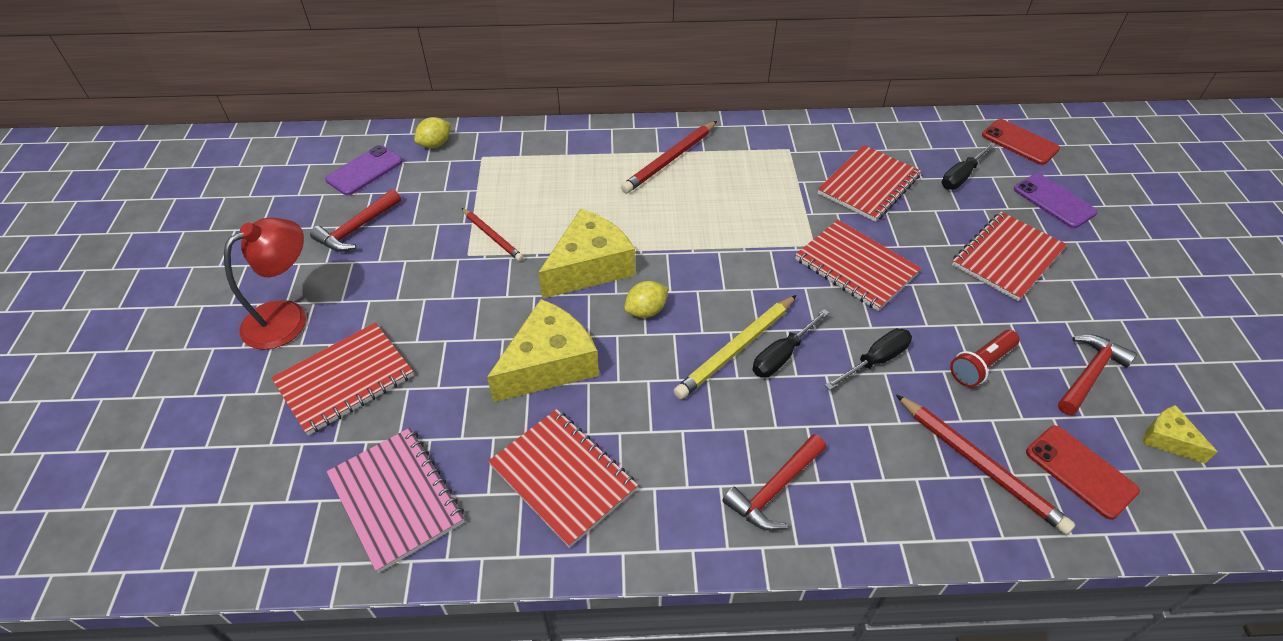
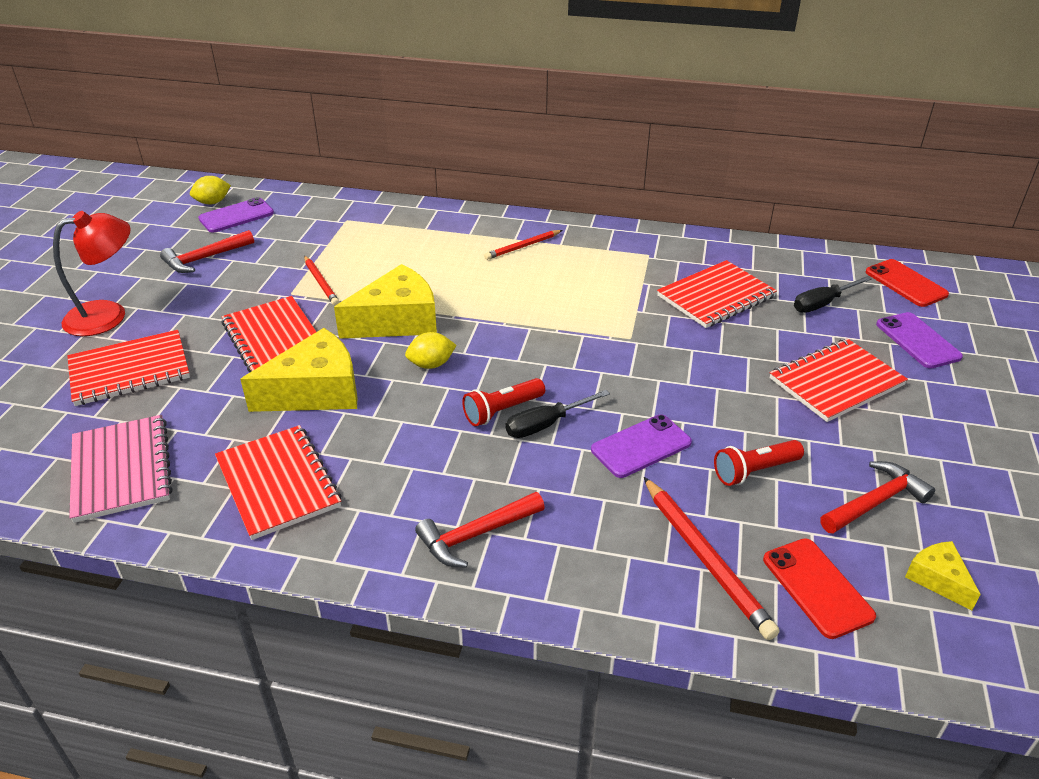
camera: 15 degrees right, 10 degrees down
yellow lemon [414,117,451,148] -> yellow lemon moved to [190,176,231,204]
red pencil [621,121,717,193] -> red pencil [484,230,563,260], size x0.63
yellow pencil [674,295,796,399] -> red flashlight [462,378,545,426]
red notebook [795,220,921,311] -> red notebook moved to [221,296,316,372]
black screwdriver [825,328,912,390] -> purple phone [591,414,692,478]

